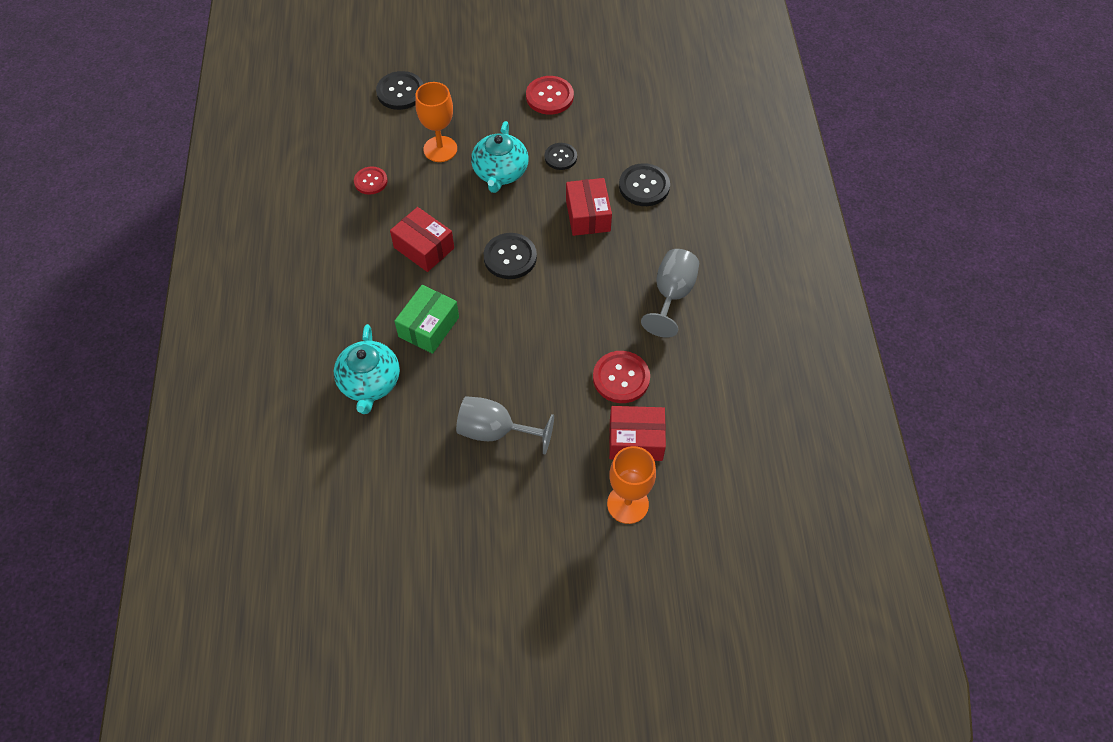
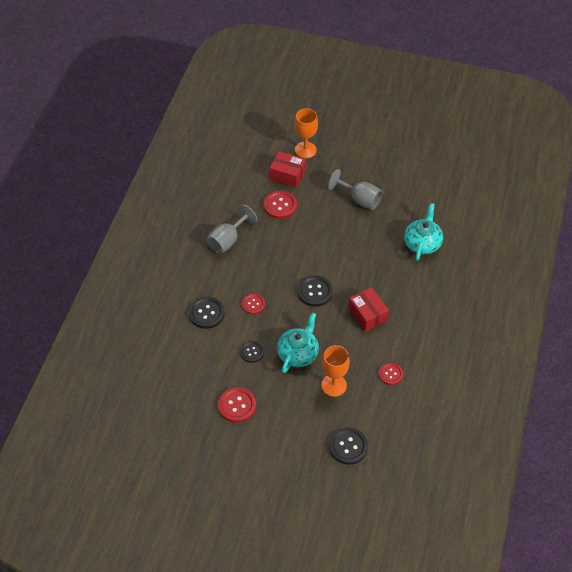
camera: 160 degrees left, 5 degrees down
green box [395,285,459,354] -> none
red box [566,178,612,236] -> red button [242,294,265,314]

